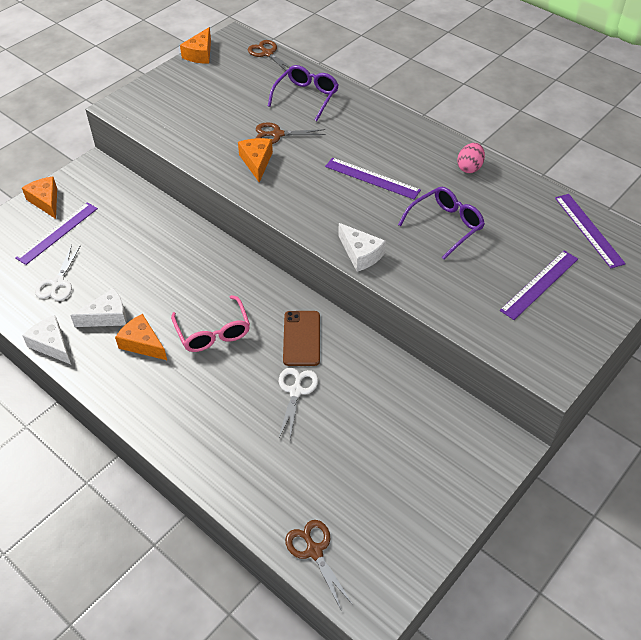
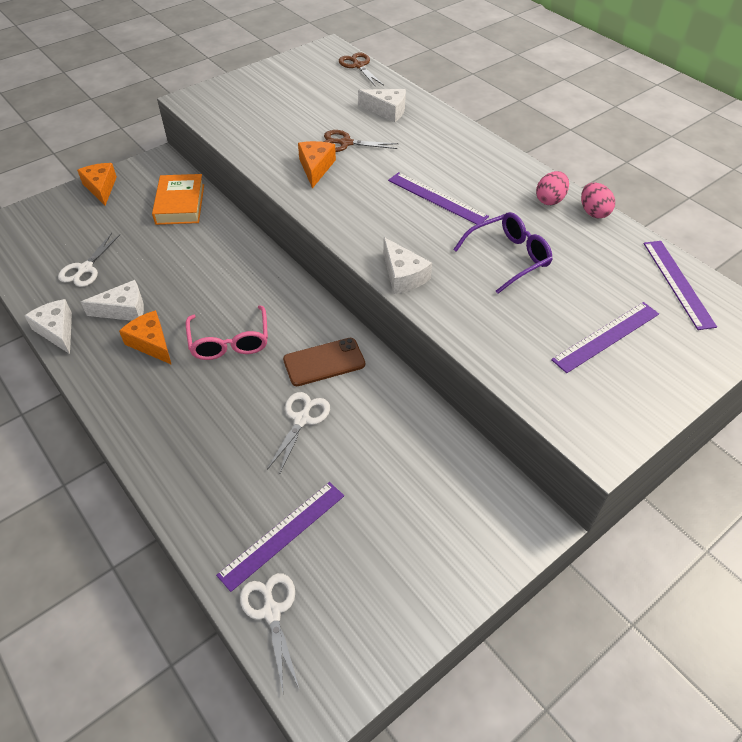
camera: 10 degrees right, 0 degrees up
purple ruler [16,202,98,265] -> purple ruler moved to [216,482,344,592]
orange cheese [180,27,211,64] -> none
purple glasses [268,65,339,121] -> white cheese [358,89,406,122]
brown phone [283,311,320,366] -> brown phone turned 60 degrees clockwise [283,338,365,386]
brown scissors [285,520,353,609] -> white scissors [240,573,299,692]
none -> orange book [152,174,204,225]
none -> pink egg [581,182,615,218]

